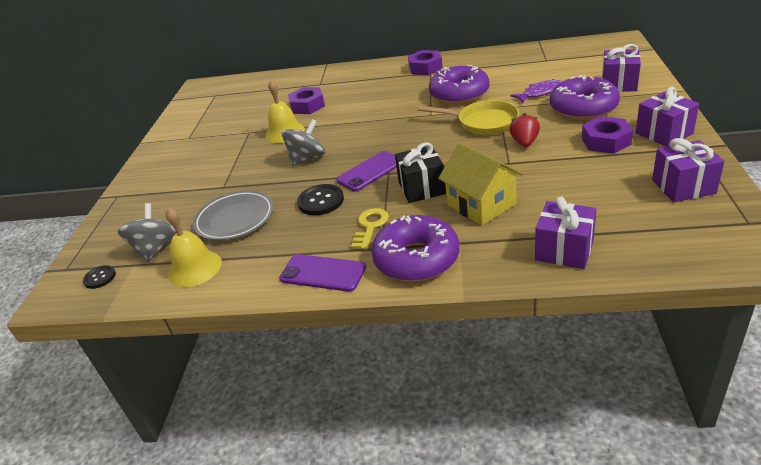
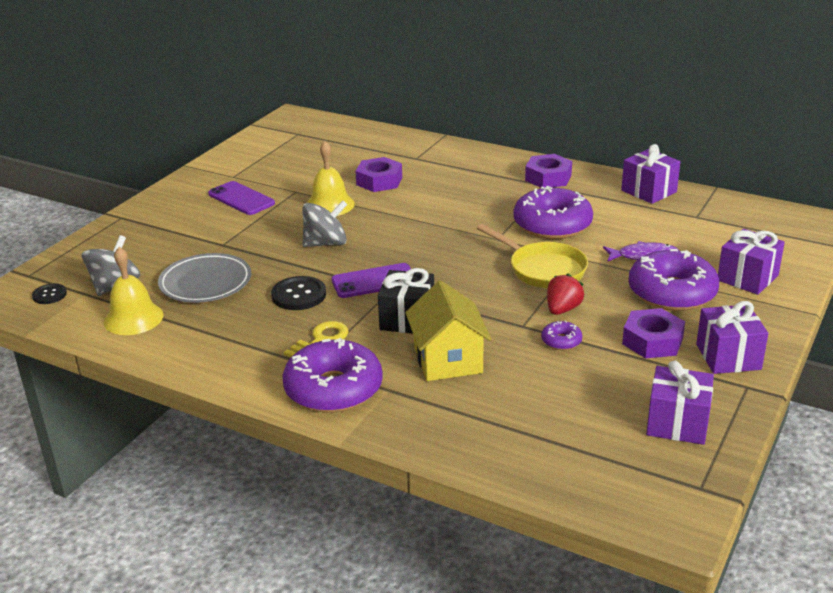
camera: 20 degrees right, 5 degrees down
purple phone [279,254,366,292] -> purple phone moved to [208,181,275,215]
purple gift [535,196,597,269] -> purple gift moved to [621,144,680,204]
none -> purple donut [541,321,582,350]

